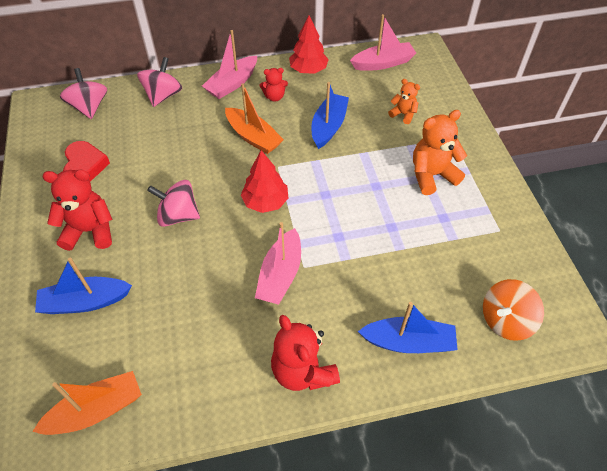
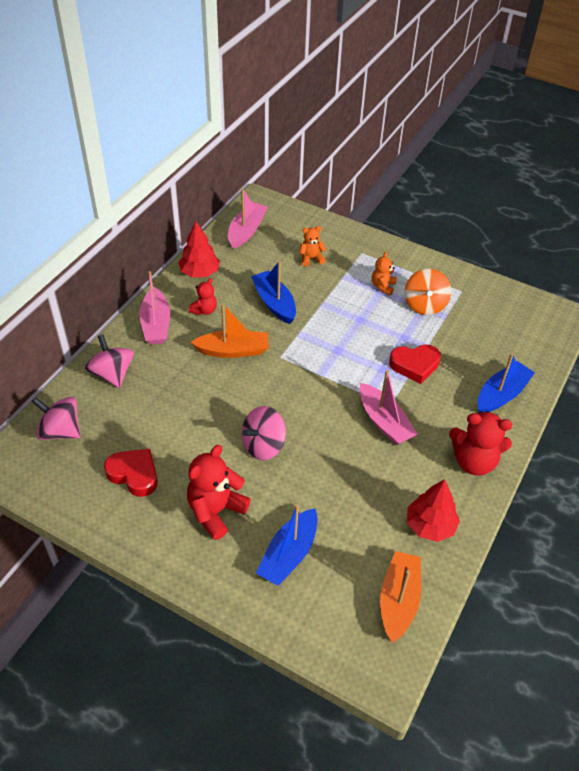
camera: 50 degrees left, 5 degrees down
red tree [241,150,289,213] -> red tree moved to [407,479,460,542]
orange teddy bear [413,110,467,195] -> orange teddy bear [372,252,397,295], size x0.56
orange spinning top [483,279,544,341] -> orange spinning top moved to [405,269,451,315]
none -> red heart [389,345,441,384]

